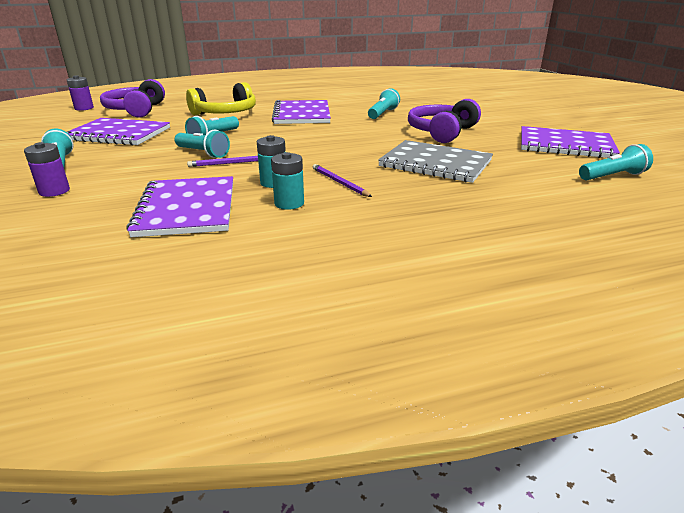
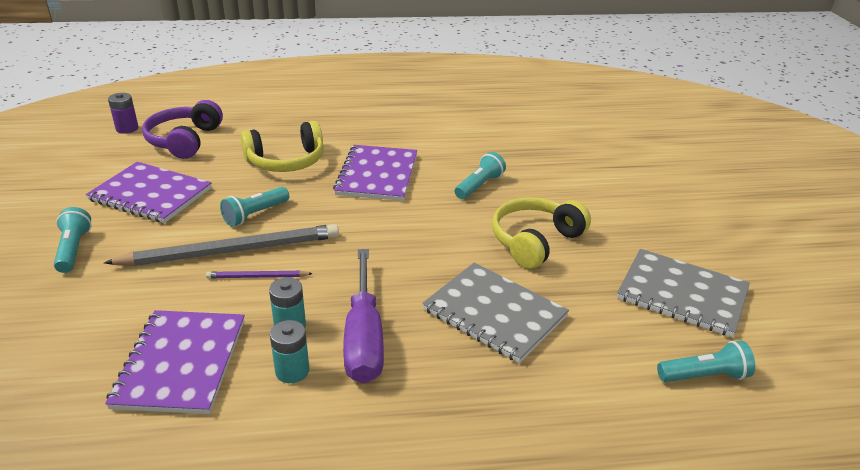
camera: 10 degrees right, 5 degrees up
purple battery [24,142,70,197] -> none
turquoise flashlight [174,129,230,158] -> grey pencil [104,224,339,266]
purple pencil [313,164,372,197] -> purple screwdriver [343,249,384,383]
purple headphones [408,99,481,143] -> yellow headphones [492,197,591,269]
purple notebook [521,126,620,158] -> grey notebook [617,249,750,337]

